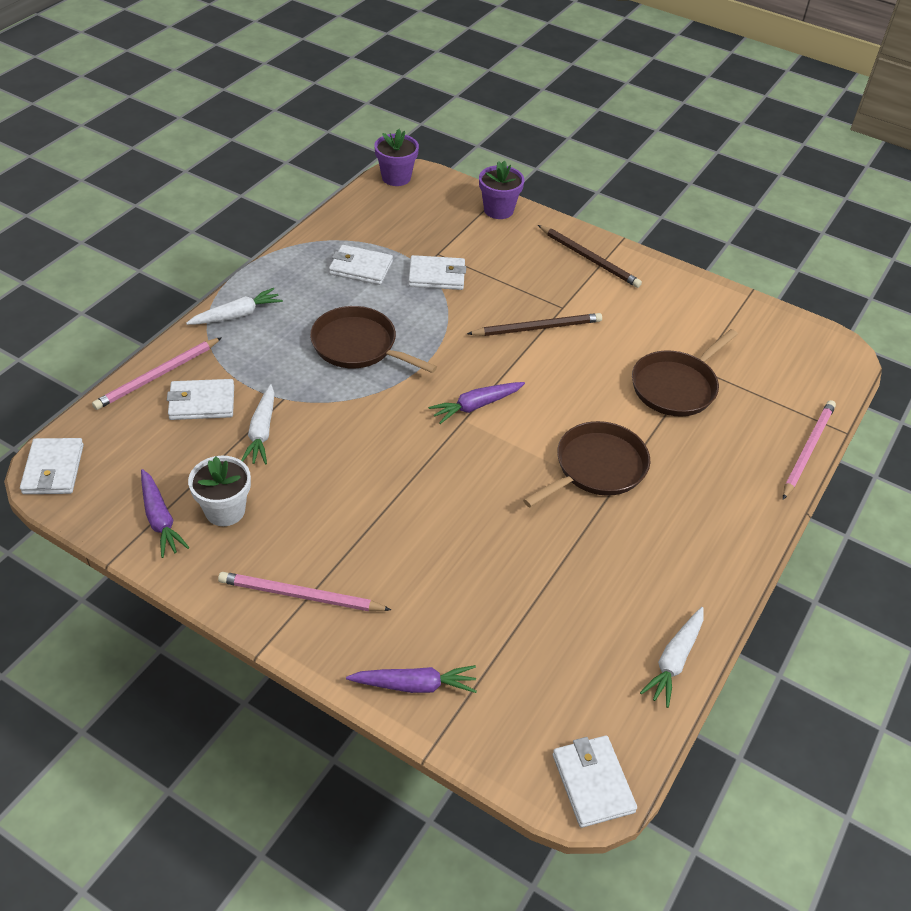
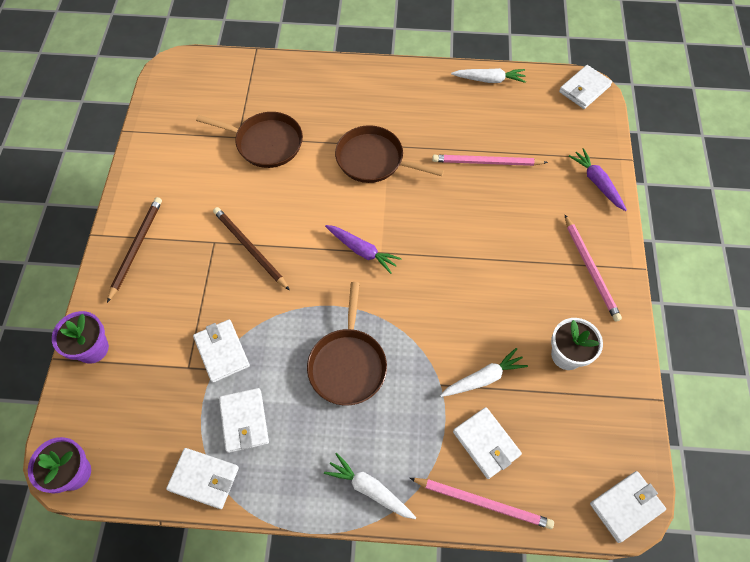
camera: 115 degrees left, 15 degrees up
purple carrot [141,469,190,558] -> none
pink pencil [783,400,836,500] -> pink pencil moved to [432,155,548,166]
none -> white wallet [166,448,239,509]

